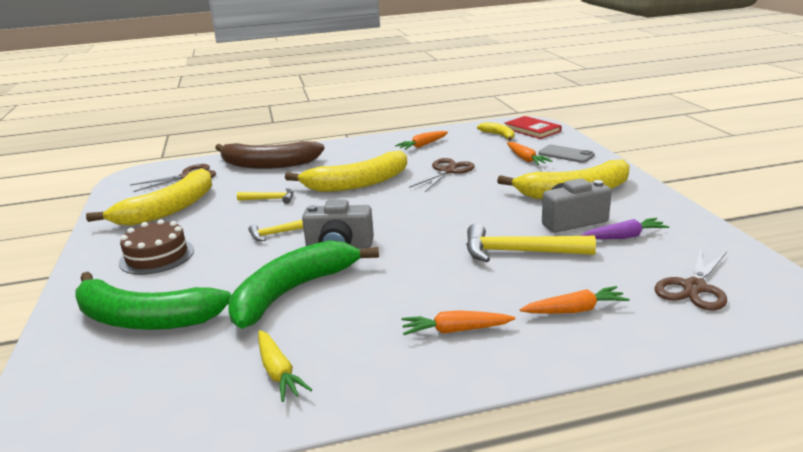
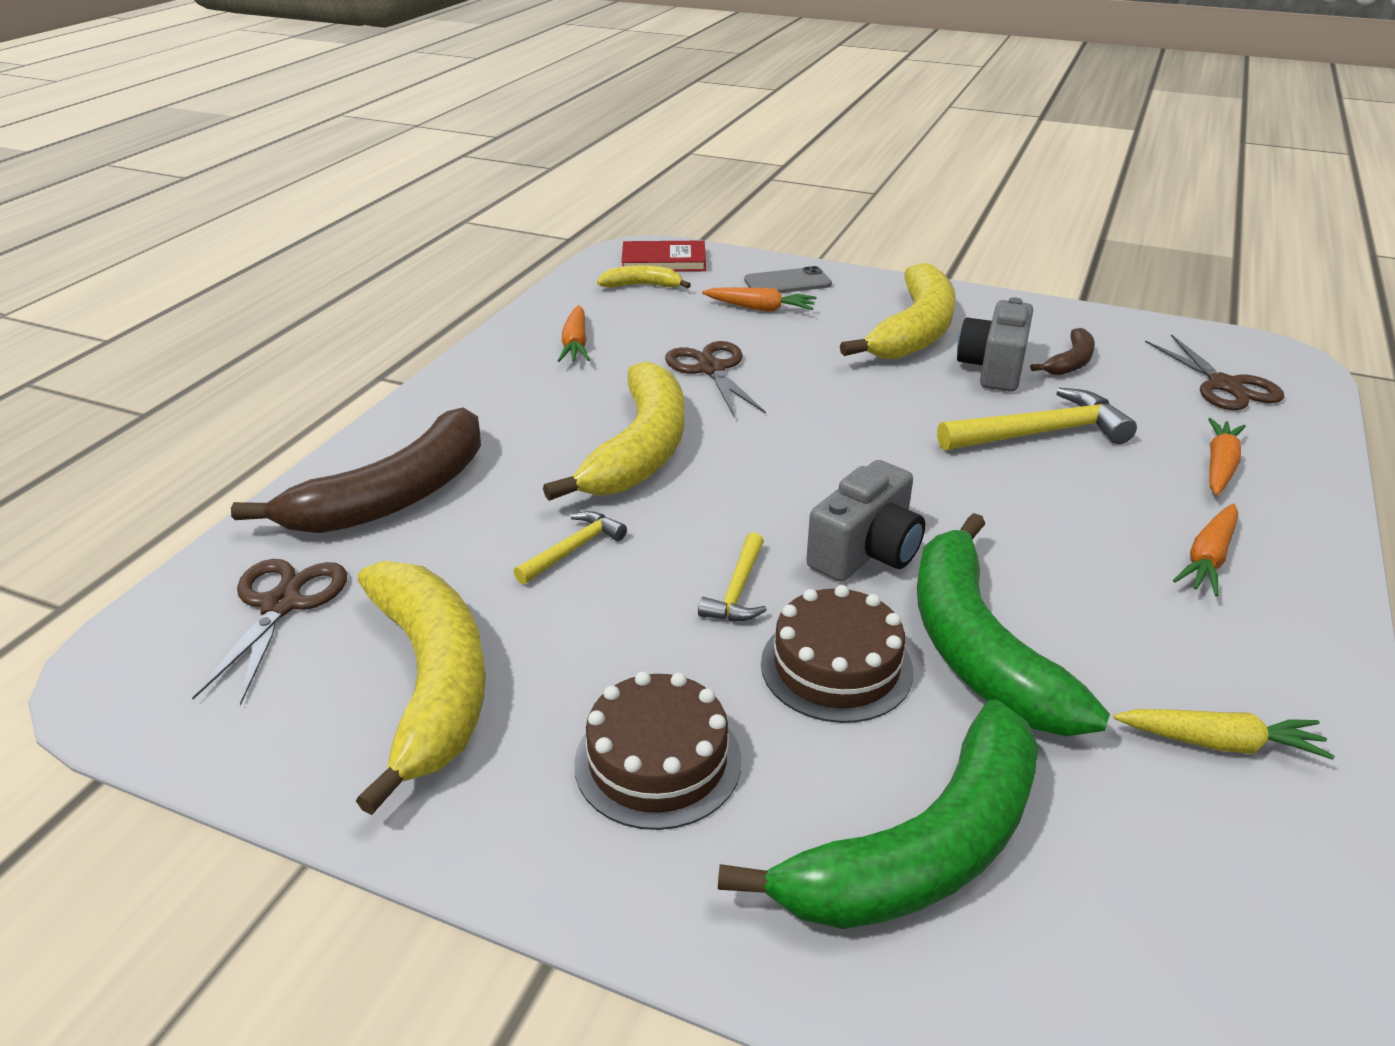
camera: 55 degrees left, 10 degrees up
yellow hammer [466,223,596,262] -> yellow hammer turned 150 degrees counterclockwise [937,388,1137,451]
purple carrot [580,218,669,239] -> brown banana [1030,328,1095,375]
none -> brown cake [761,585,913,723]

